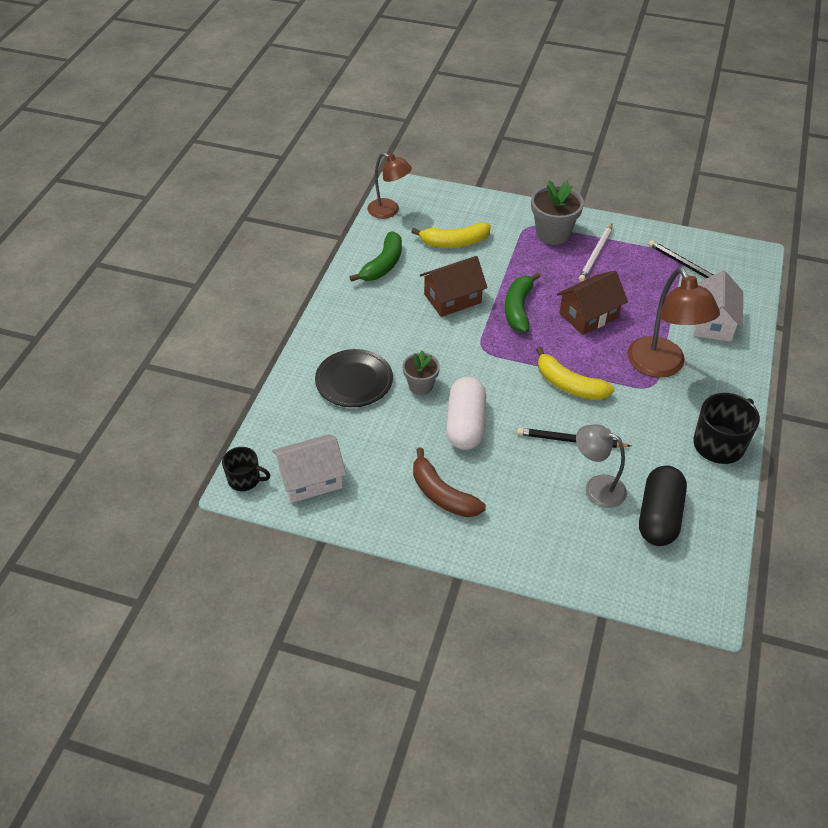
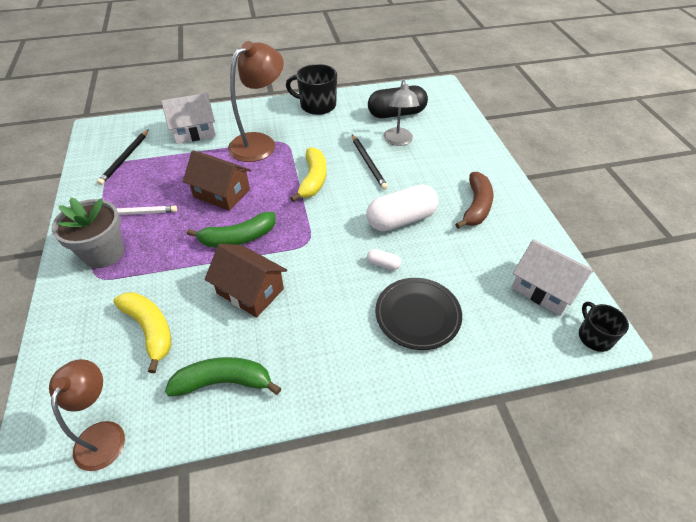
camera: 120 degrees left, 0 degrees up
grey flower pot [403,350,440,395] -> white capsule [367,249,401,270]

